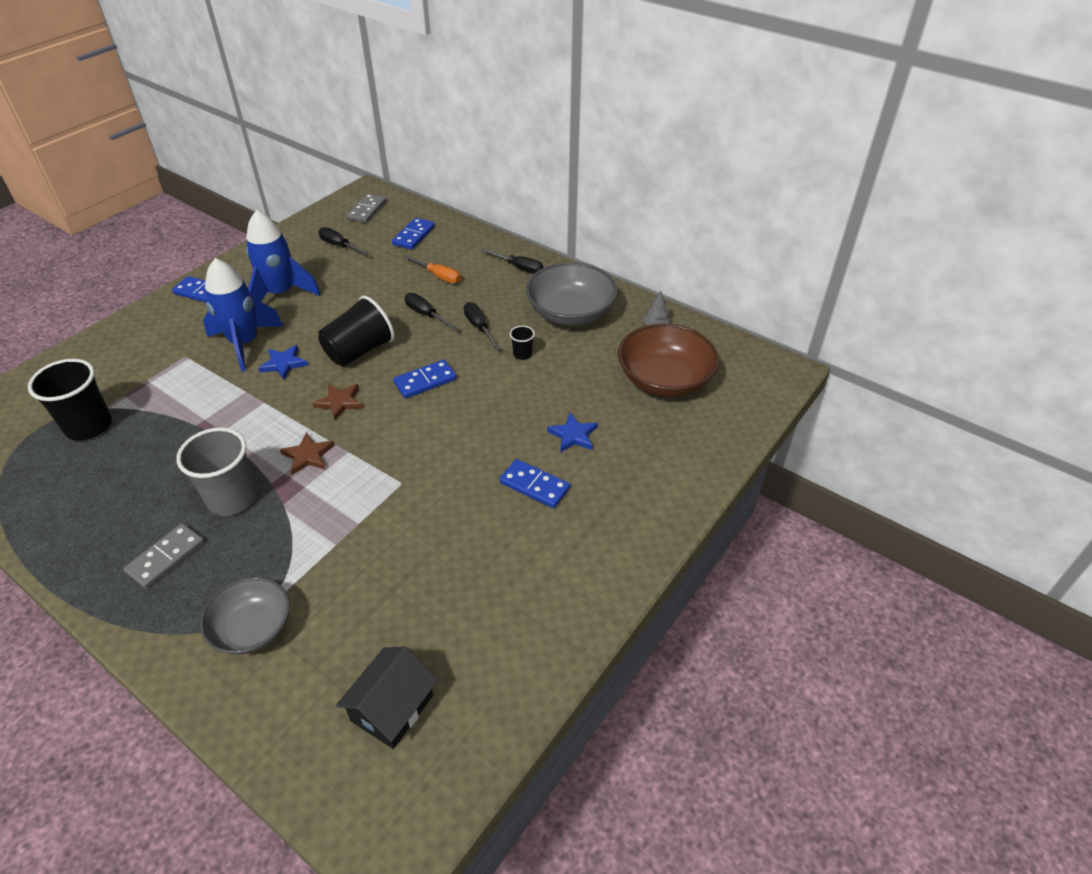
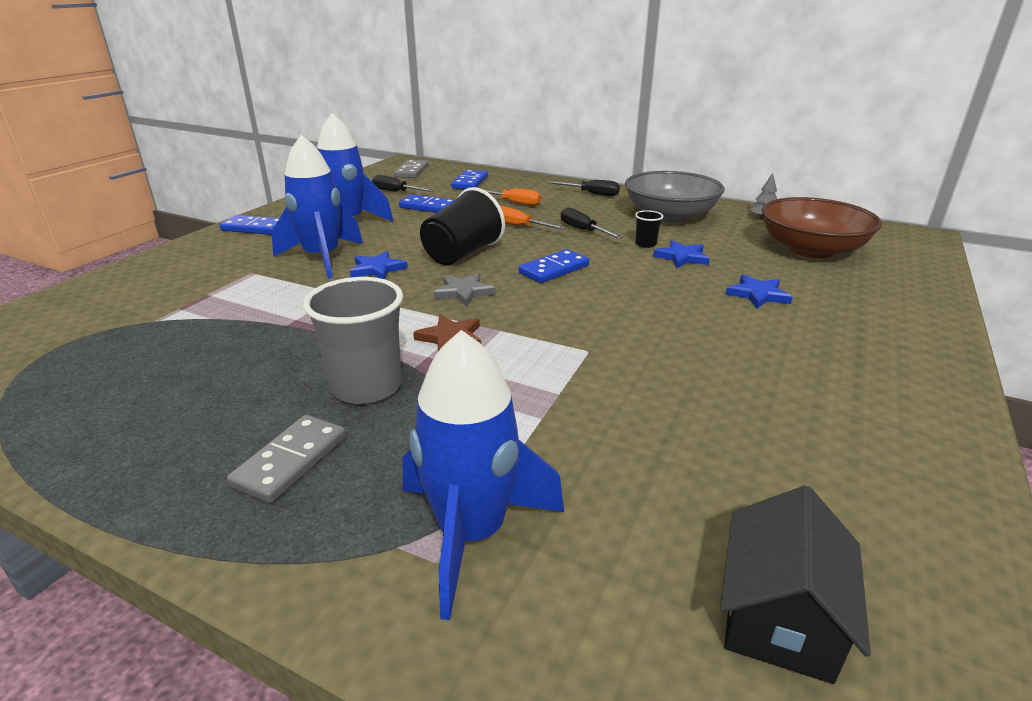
camera: 10 degrees left, 15 degrees down
black cup [28,359,112,441] -> none
grey bowl [200,577,290,655] -> blue rocket [403,330,564,620]
brown star [312,384,363,420] -> grey star [433,273,495,307]
black screwdriver [405,293,458,330] -> orange screwdriver [500,206,566,230]
blue domino [500,459,570,508] -> blue domino moved to [399,194,455,213]
none -> blue star [653,240,710,268]

